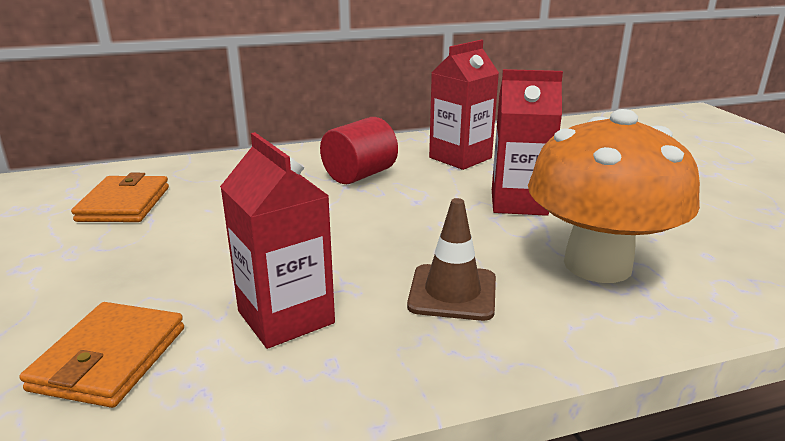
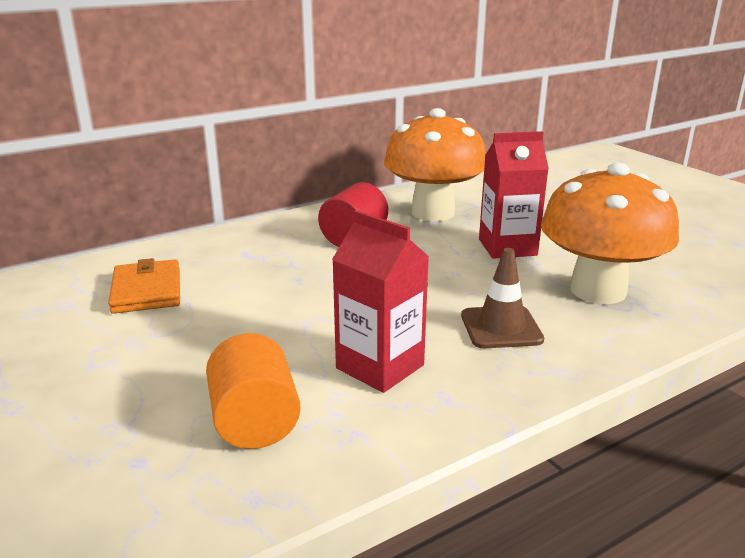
camera: 15 degrees left, 0 degrees up
orange wallet [20,302,184,408] -> orange cylinder [206,333,301,449]
red carton [429,40,499,170] -> orange mushroom [384,108,486,221]

